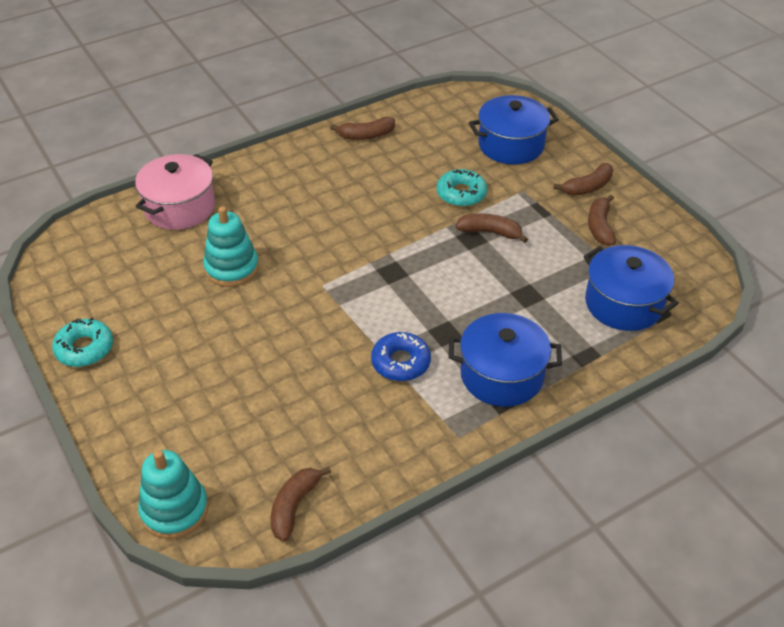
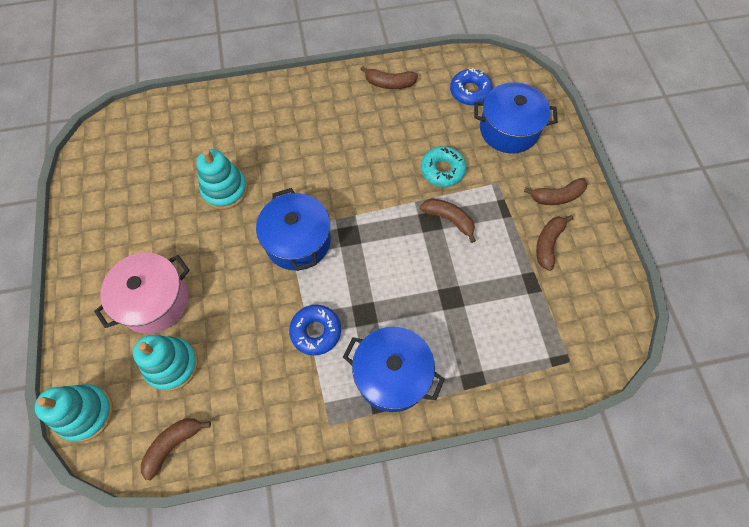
camera: 20 degrees right, 20 degrees up
turquoise donut [52,318,113,367] -> none
pink pot [135,154,215,230] -> pink pot moved to [94,253,190,334]
blue pot [583,245,679,331] -> blue pot moved to [256,188,331,271]
none -> turquoise stacking toy [133,335,198,392]
none -> blue donut [450,68,493,105]

